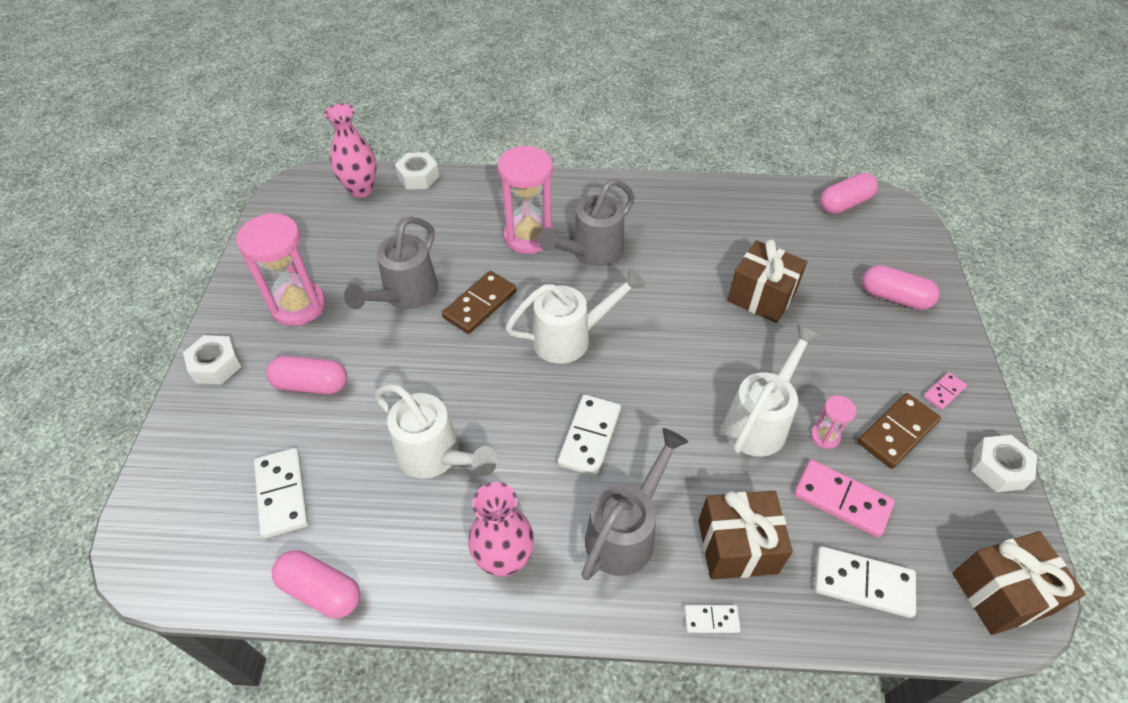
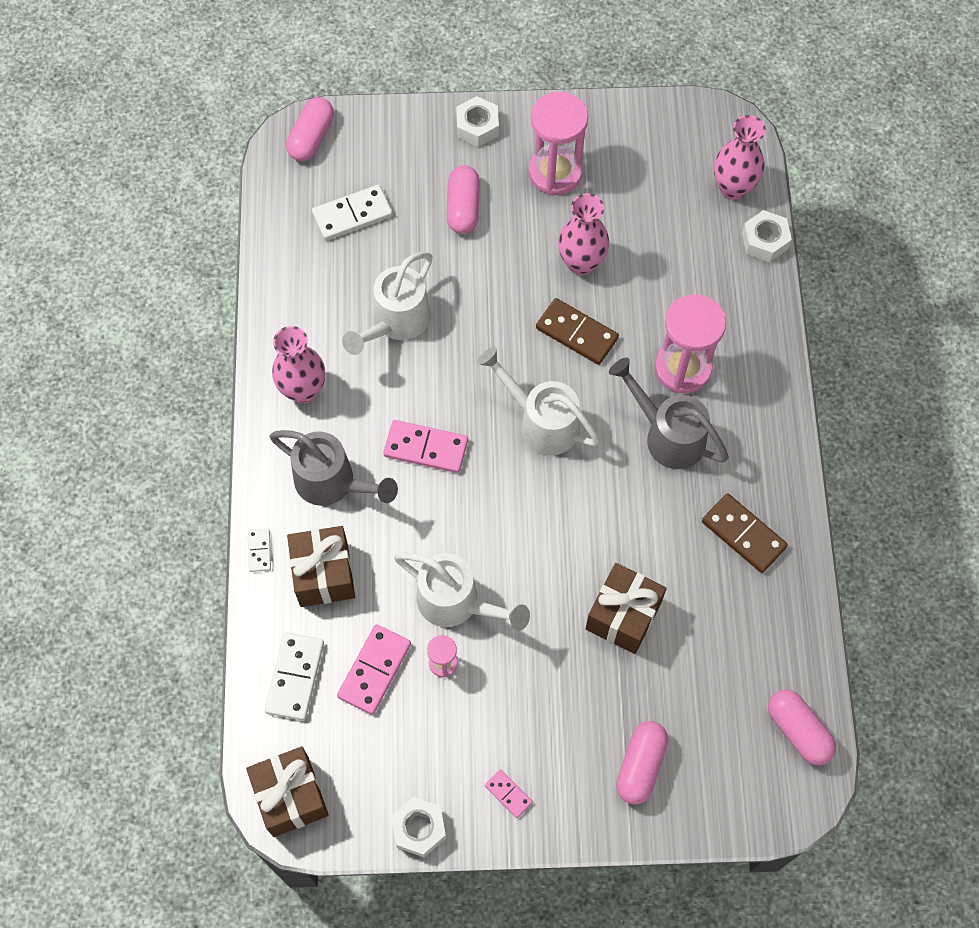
camera: 85 degrees right, 15 degrees up
pink capsule [272,550,360,618] -> pink capsule moved to [286,97,334,161]
grey watering can [344,217,438,309] -> pink vase [558,193,609,275]
white watering can [505,268,645,364] -> white watering can turned 150 degrees clockwise [477,347,600,455]
white domino [558,395,621,477] -> pink domino [383,420,468,473]
brown domino [858,393,941,469] -> brown domino moved to [702,493,788,573]

